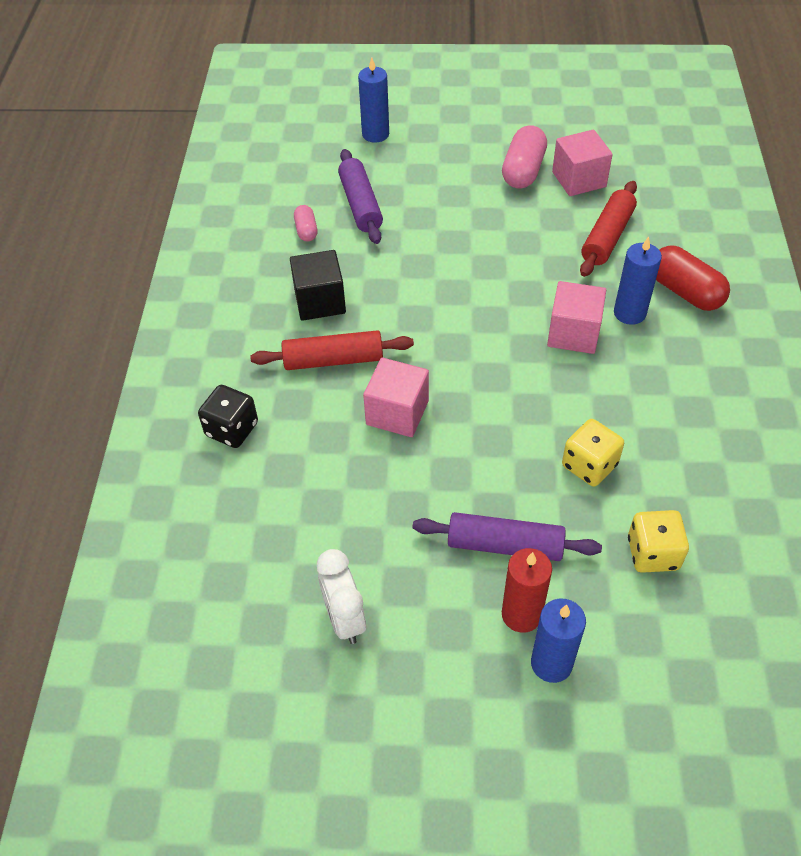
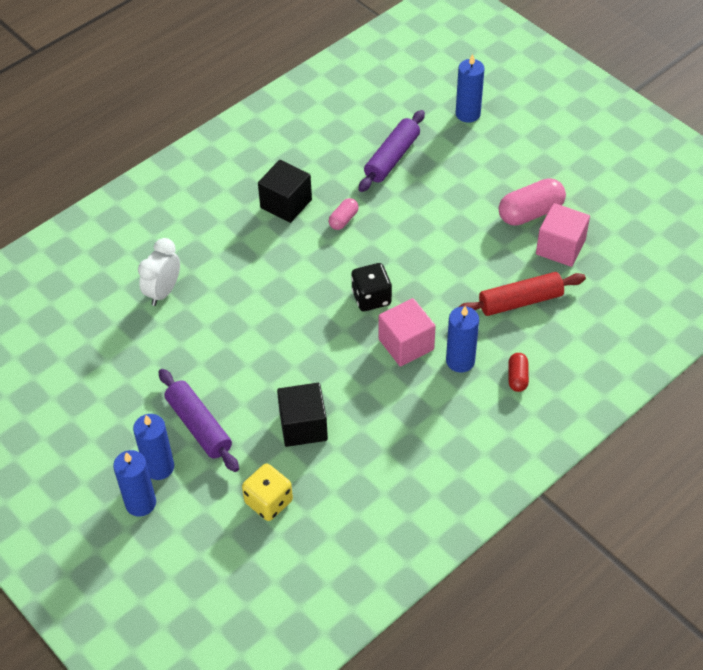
camera: 45 degrees right, 0 degrees up
black dice [198,385,258,448] -> black dice moved to [351,263,392,311]
red rolling pin [250,330,414,370] -> none
pink capsule [294,205,318,241] -> pink capsule moved to [328,198,359,230]
white clock [317,549,366,644] -> white clock moved to [138,238,180,306]
pink cube [363,358,429,437] -> none
red candle [502,548,552,633] -> blue candle [133,414,174,480]
yellow dice [562,419,624,487] -> black cube [277,383,328,447]
red capsule [656,245,730,311] -> red capsule [508,353,529,392], size x0.55

